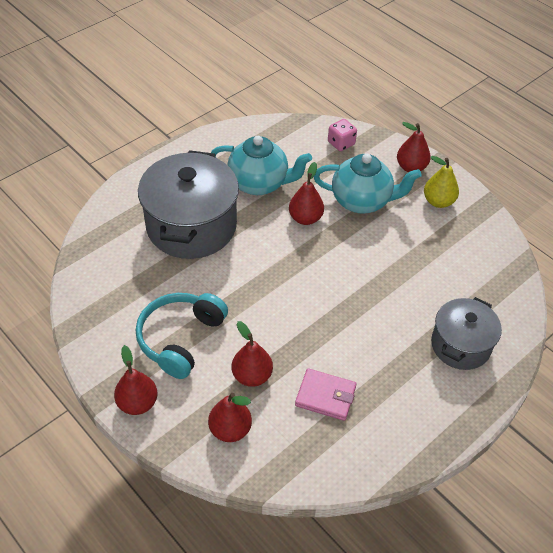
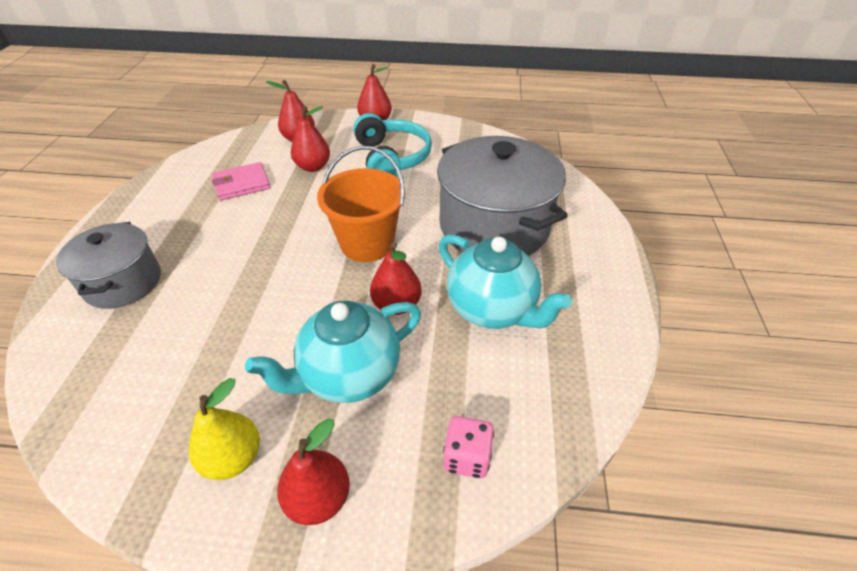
camera: 140 degrees right, 5 degrees down
turquoise teapot [211,136,312,195] -> turquoise teapot turned 105 degrees counterclockwise [439,234,572,329]
none -> orange bucket [317,146,405,262]

